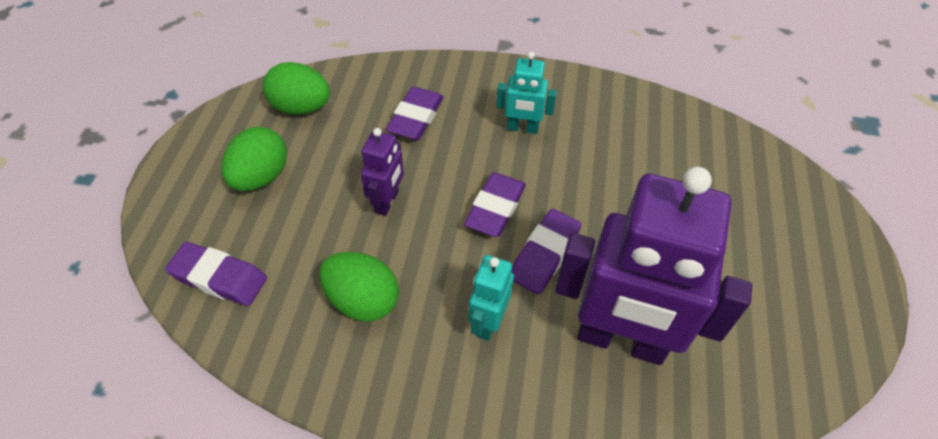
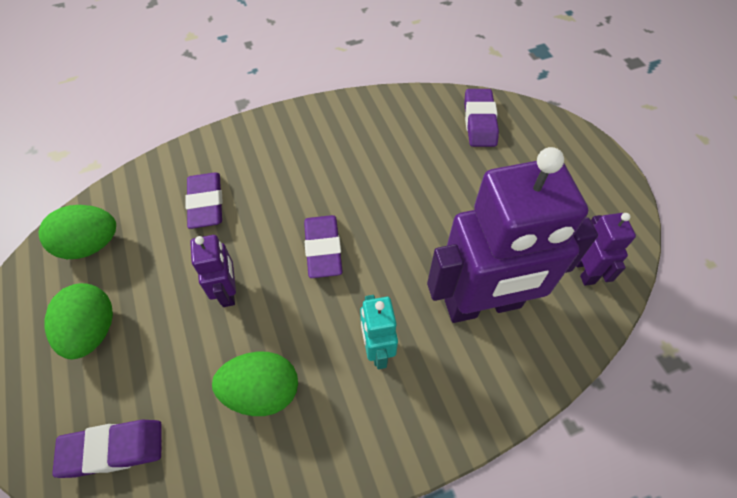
camera: 30 degrees left, 5 degrees up
turquoise robot [496,52,557,134] -> none
purple eraser [512,209,581,294] -> purple eraser moved to [464,89,499,147]
none -> purple robot [576,213,636,286]

